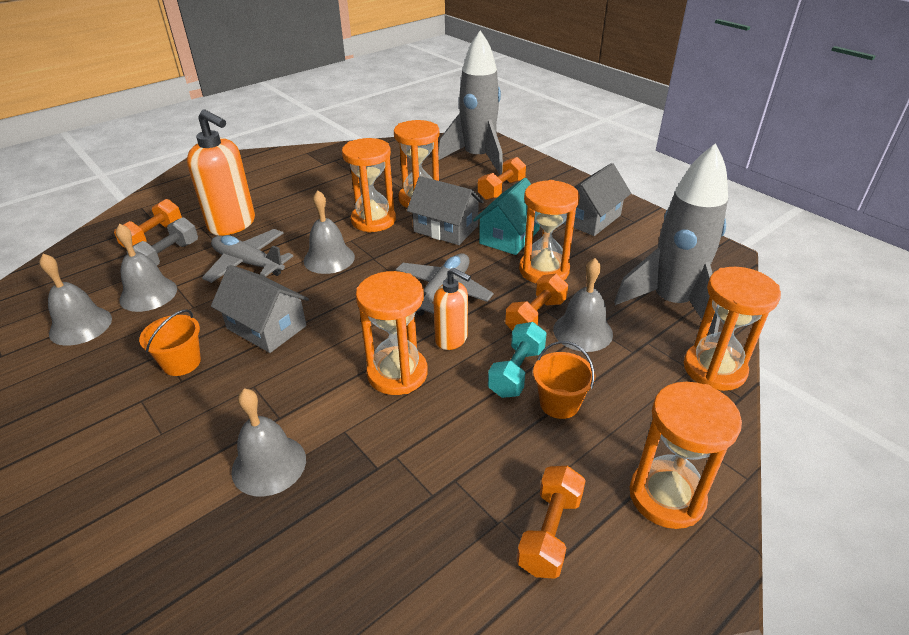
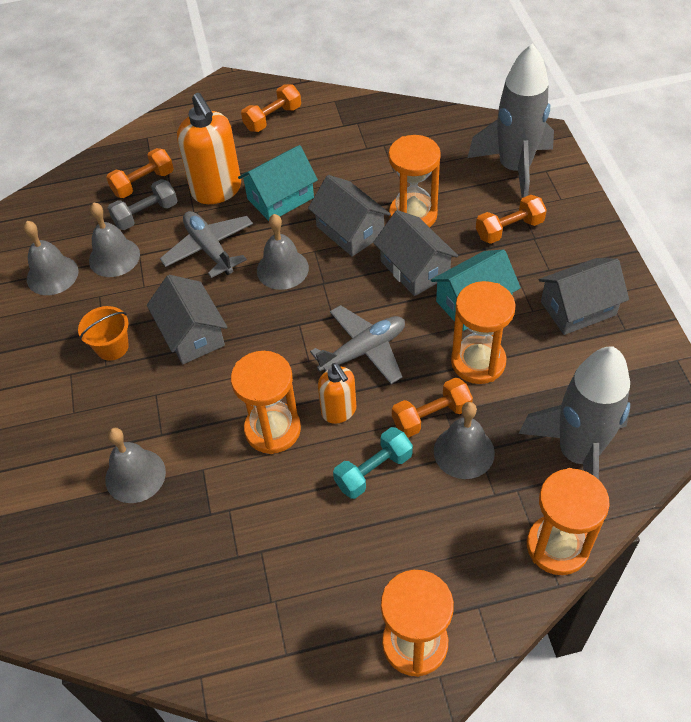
camera: 30 degrees right, 15 degrees up
orange hourglass [342,138,396,233] -> grey house [308,175,391,257]
orange dumbbell [517,466,586,579] -> orange dumbbell moved to [241,84,301,132]
orange bucket [533,341,595,419] -> none
none -> turquoise house [238,145,318,221]

